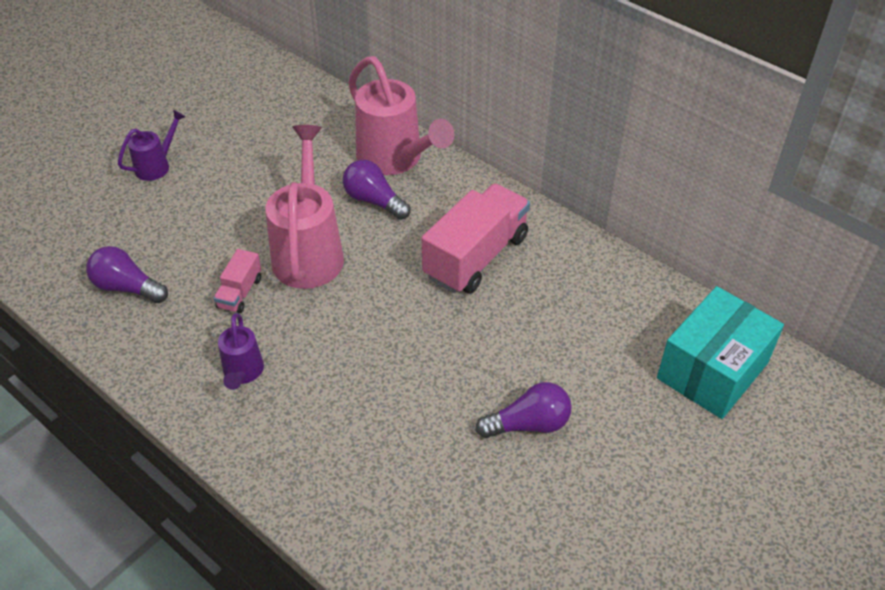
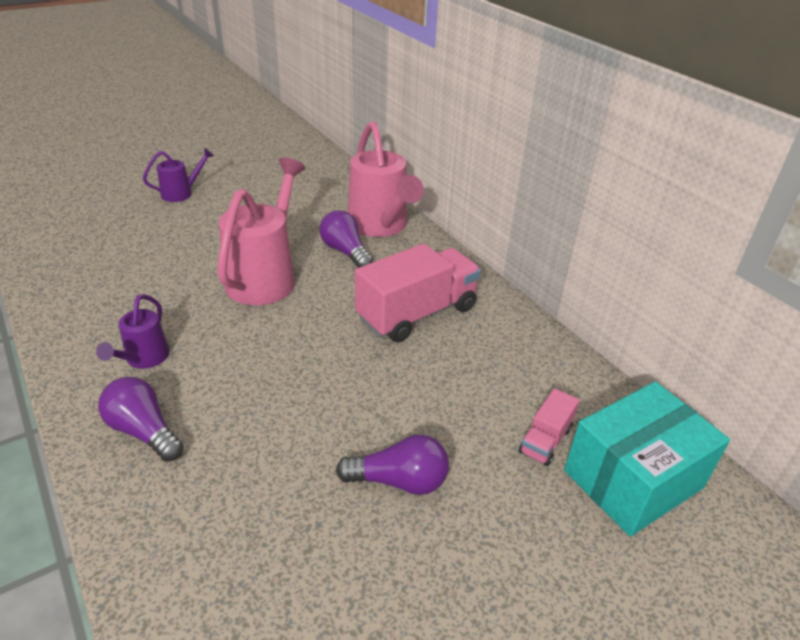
camera: 15 degrees right, 10 degrees down
purple light bulb [86,246,168,303] -> purple light bulb moved to [98,377,184,462]
pink truck [214,249,261,313] -> pink truck moved to [519,388,579,466]

